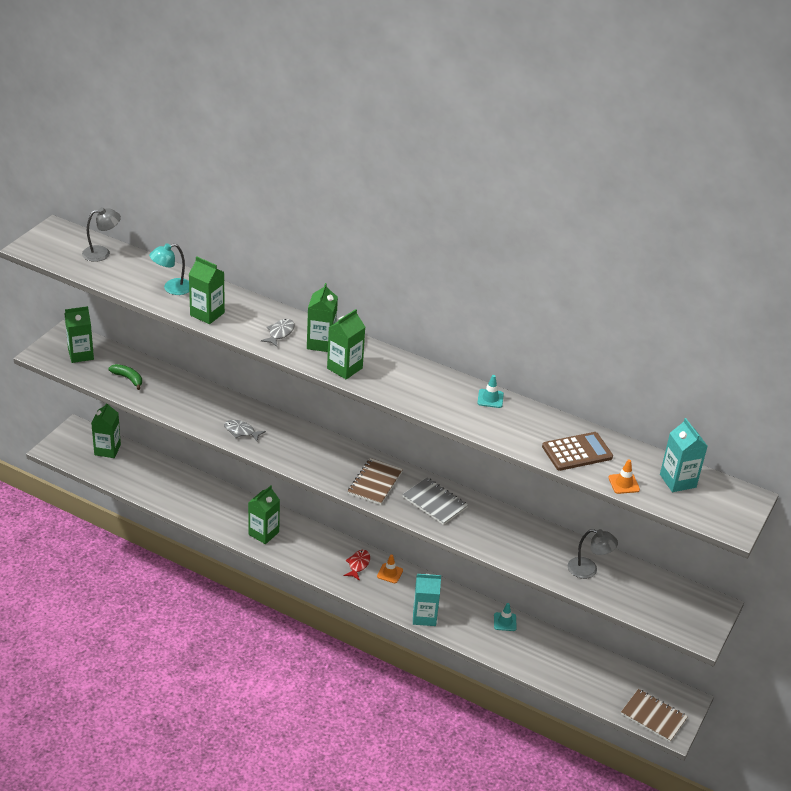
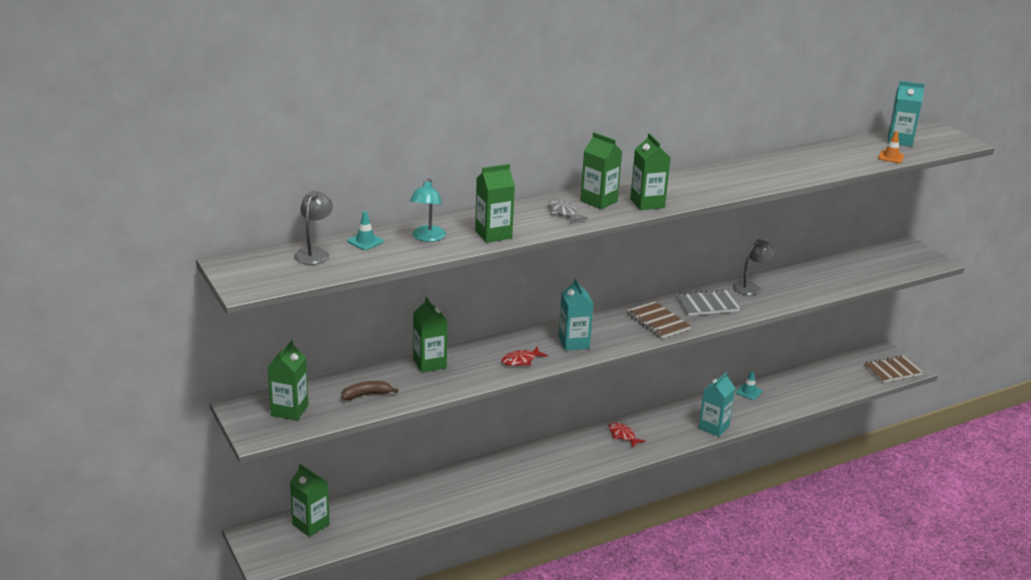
camera: 55 degrees left, 10 degrees down
green banana [108,364,142,390] -> brown banana [341,381,398,400]
grey fish [224,420,266,441] -> red fish [502,347,548,366]
green carton [248,486,280,544] -> green carton moved to [413,297,447,373]
orange traffic cone [377,555,403,583] -> none
turquoise traffic cone [478,375,504,408] -> turquoise traffic cone moved to [347,211,384,250]
brown calculator [542,432,613,471] -> none
grey lamp [568,529,618,579] -> grey lamp moved to [733,239,775,295]
none -> turquoise carton [559,278,594,351]

